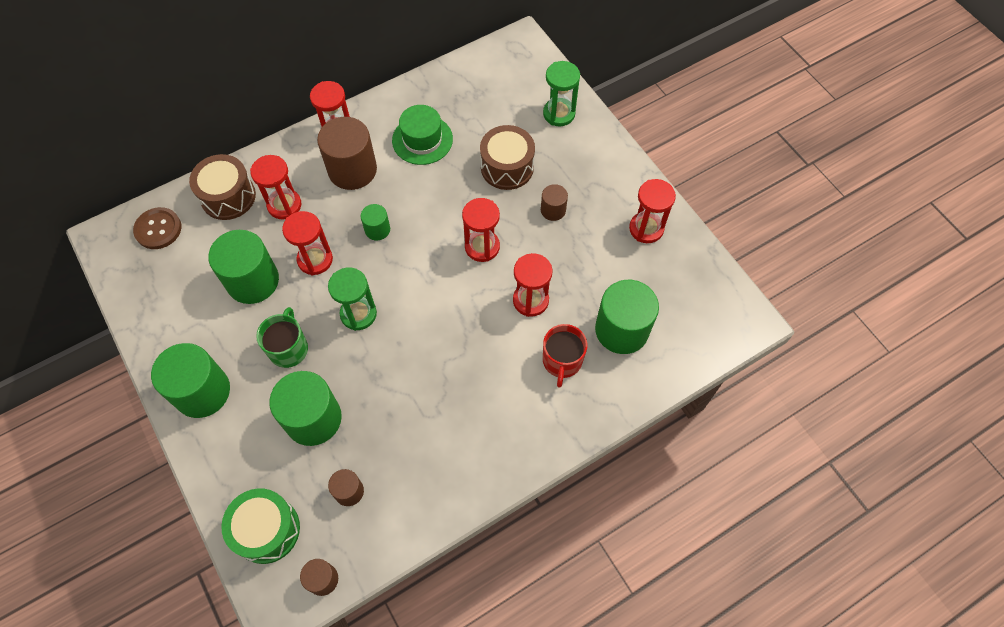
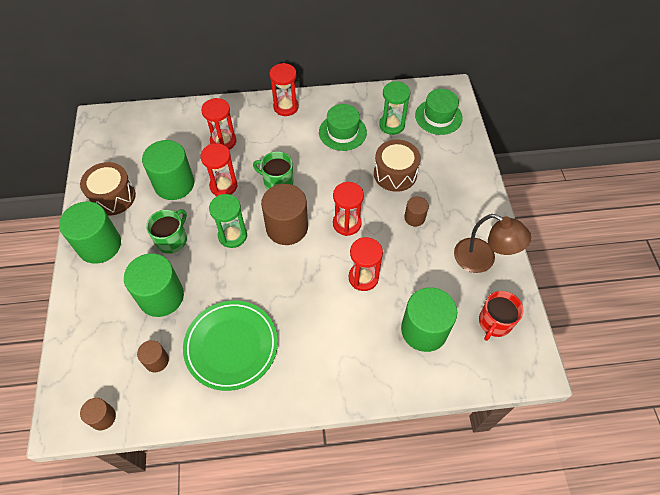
camera: 25 degrees right, 5 degrees down
brown button [133,207,181,249] -> none
brown drum [189,154,256,220] -> brown drum moved to [80,162,136,216]
green drum [221,488,300,564] -> none
brown cylinder [317,117,377,190] -> brown cylinder moved to [261,184,308,245]
green cylinder [361,204,390,240] -> green mug [253,151,293,190]
green hourglass [543,61,580,127] -> green hourglass moved to [379,81,410,135]
red mug [543,324,587,388] -> red mug moved to [479,291,523,341]
red hourglass [629,179,676,243] -> brown lamp [454,214,531,273]
none -> green plate [183,301,278,391]
none -> green hat [415,89,463,135]

